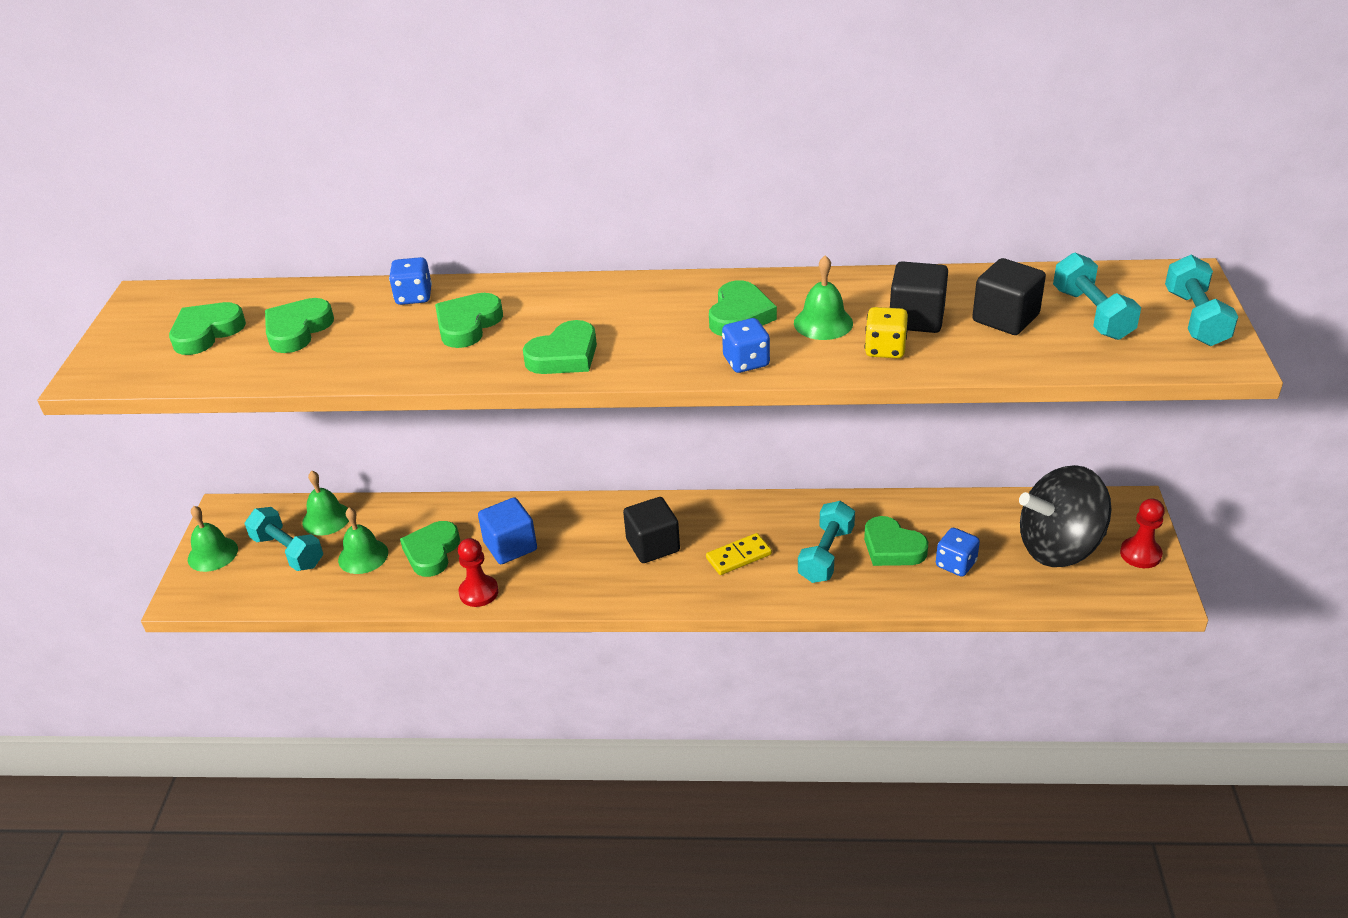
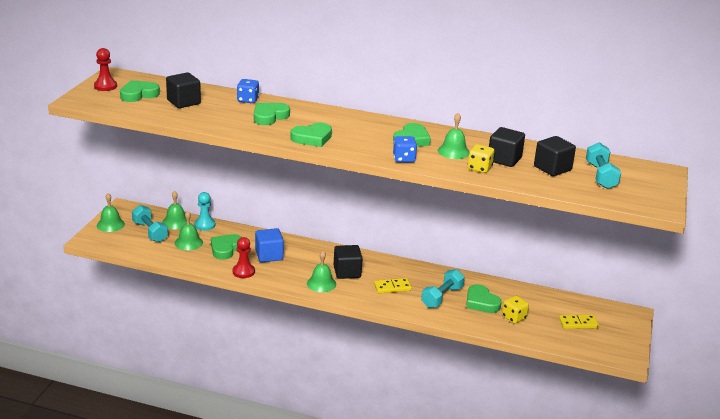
camera: 10 degrees right, 10 degrees down
green heart [265,298,334,353] -> black cube [166,72,201,108]
blue dice [936,528,980,577] -> yellow dice [502,296,529,324]
black spinning top [1019,465,1112,567] -> yellow domino [559,315,599,329]
red pawn [1120,498,1165,568] -> red pawn moved to [94,48,117,91]
turquoise dumbbell [1165,255,1238,346] -> none
none -> turquoise pawn [195,192,215,231]
none -> green bell [307,251,336,292]

